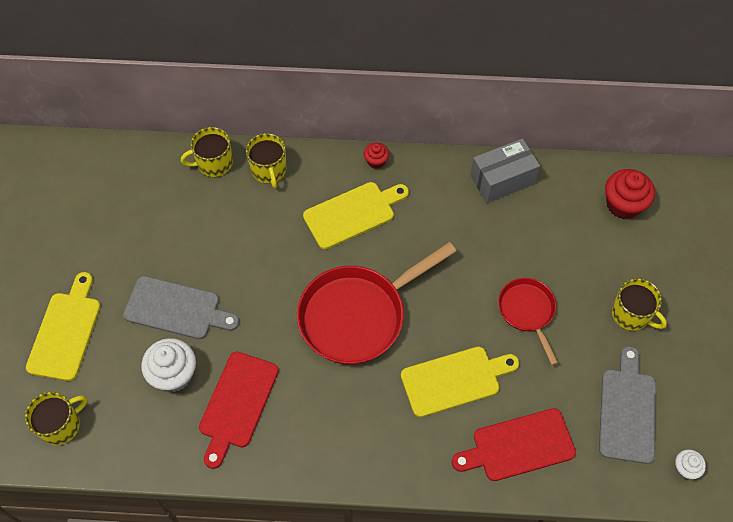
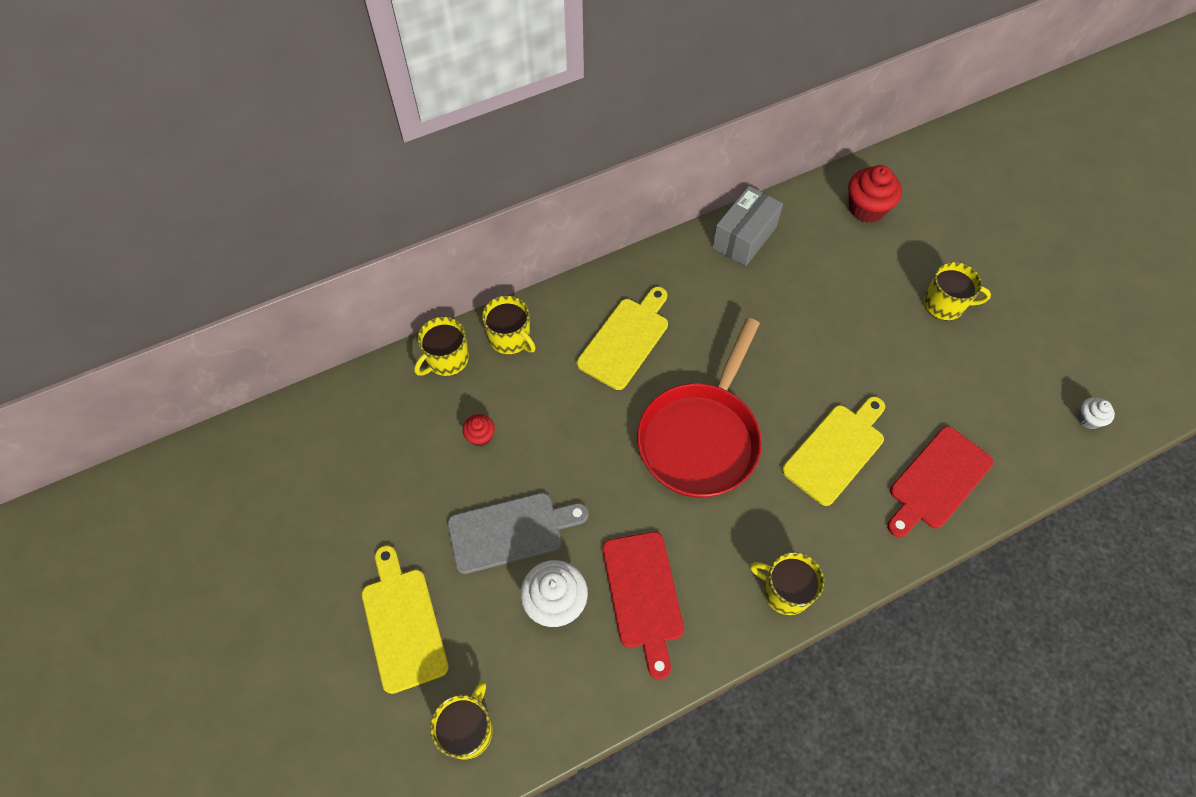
camera: 30 degrees left, 0 degrees up
red cupcake [364,143,389,169] -> red cupcake moved to [463,414,495,446]
red pan [498,278,558,365] -> none
grey cutting board [599,346,656,464] -> none
none -> yellow mug [750,552,824,615]

